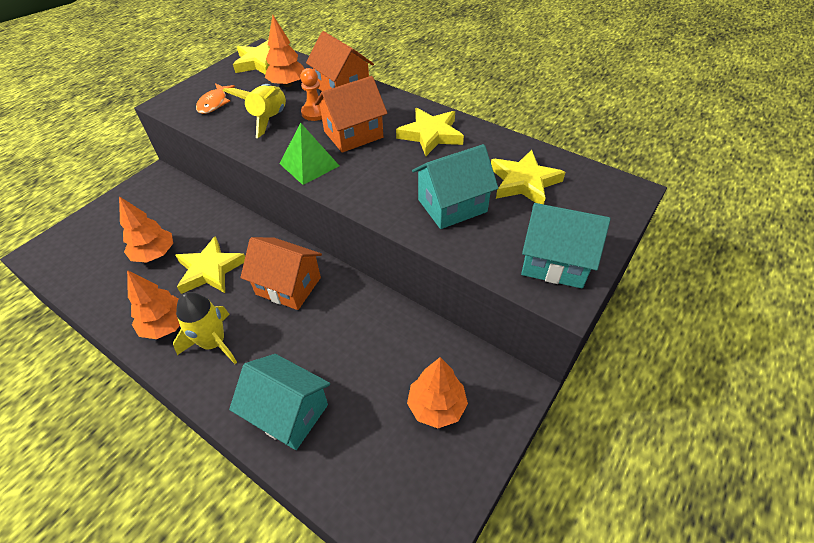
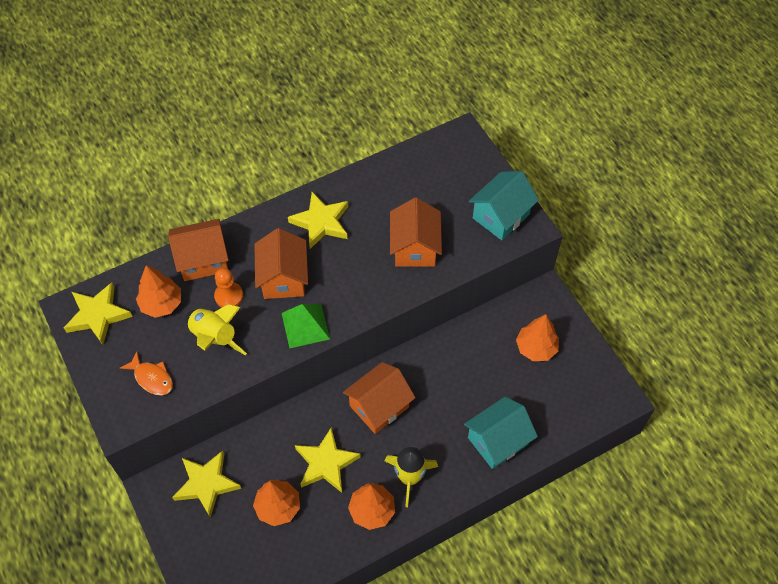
camera: 65 degrees left, 10 degrees up
turquoise house [412,144,498,229] -> orange house [390,198,442,267]
yellow star [491,150,566,204] -> yellow star moved to [172,451,241,518]

